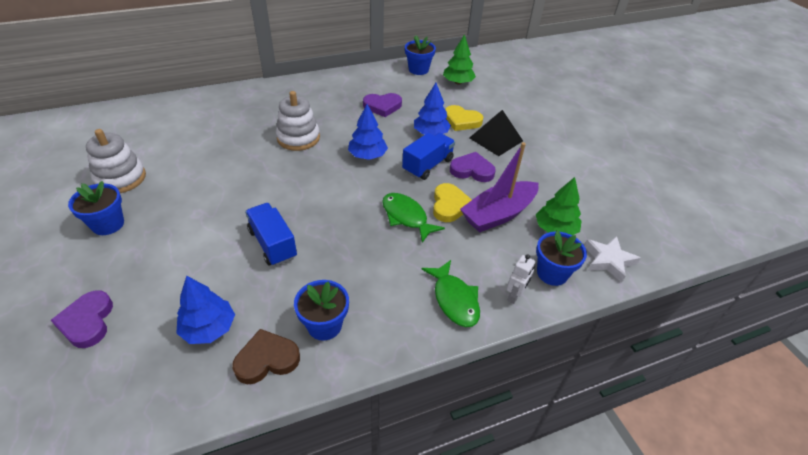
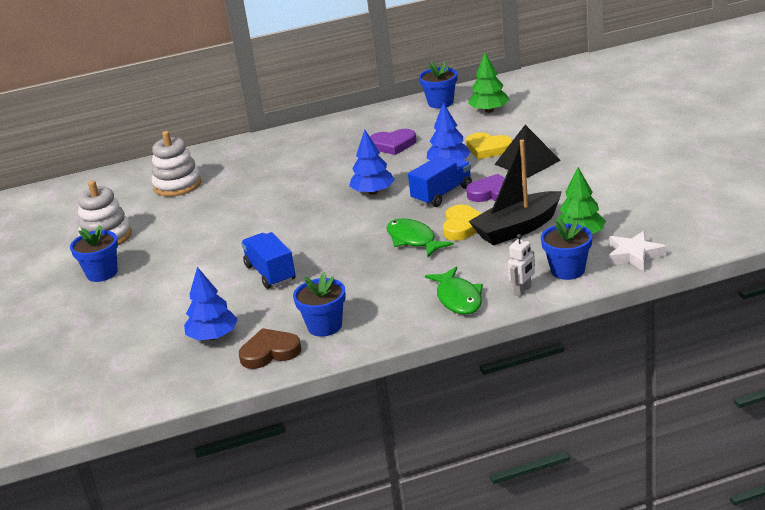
camera: 10 degrees right, 15 degrees down
purple heart [51,290,113,348] -> none
white stacking toy [276,91,320,151] -> white stacking toy moved to [152,131,201,197]
purple boat [460,142,538,233] -> black boat [469,140,562,245]

